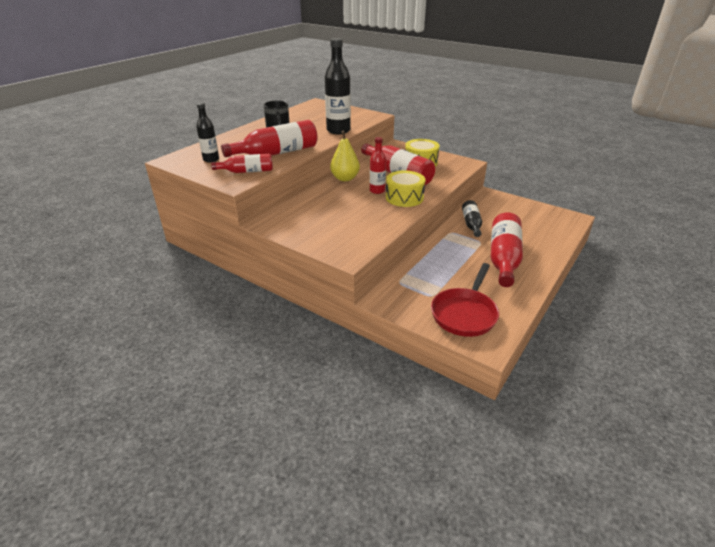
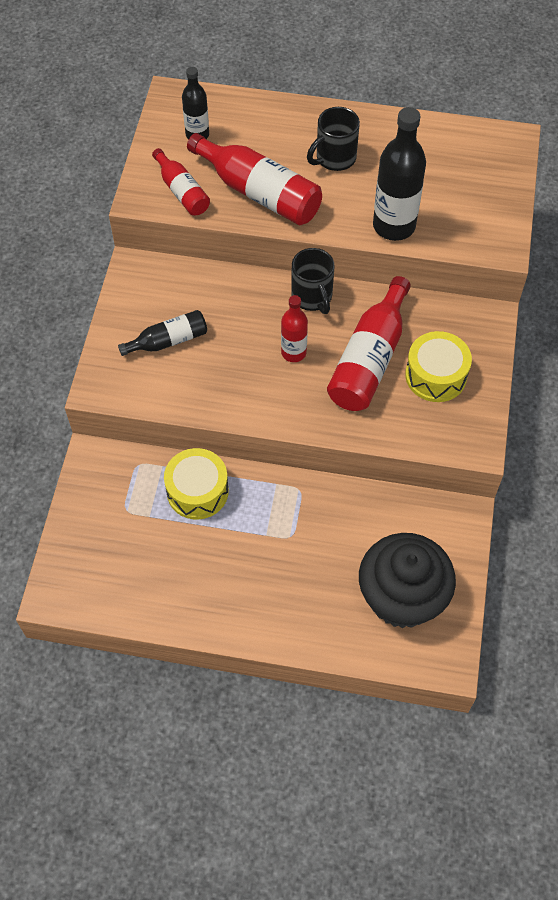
camera: 65 degrees right, 25 degrees up
yellow pear [330,131,360,181] -> black mug [291,248,335,314]
yellow drum [386,170,425,207] -> yellow drum moved to [164,448,229,519]
red pan [431,263,499,337] -> none
black bottle [462,200,482,237] -> black bottle moved to [118,310,207,356]
red bottle [491,212,523,287] -> none
none -> black cupcake [359,533,456,628]

